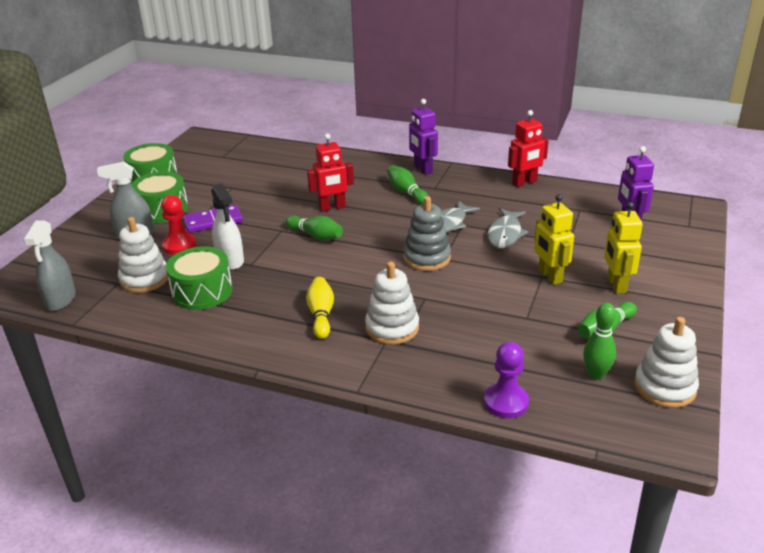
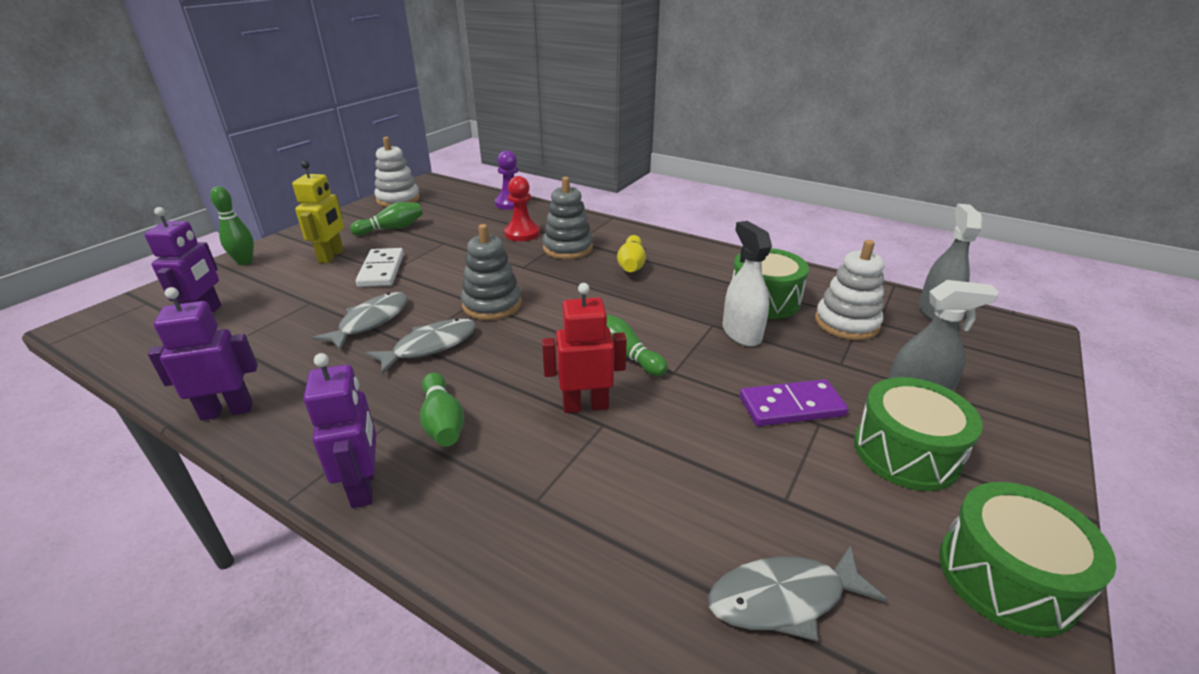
camera: 170 degrees left, 0 degrees up
red pawn [161,195,197,255] -> red pawn moved to [504,176,540,241]
white stacking toy [365,262,419,345] -> grey stacking toy [542,177,593,259]
red robot [508,110,549,187] -> purple robot [148,287,258,421]
yellow robot [534,194,574,285] -> white domino [356,248,404,287]
green bowling pin [583,303,616,380] -> green bowling pin moved to [210,186,254,265]
none -> grey fish [708,545,888,642]

